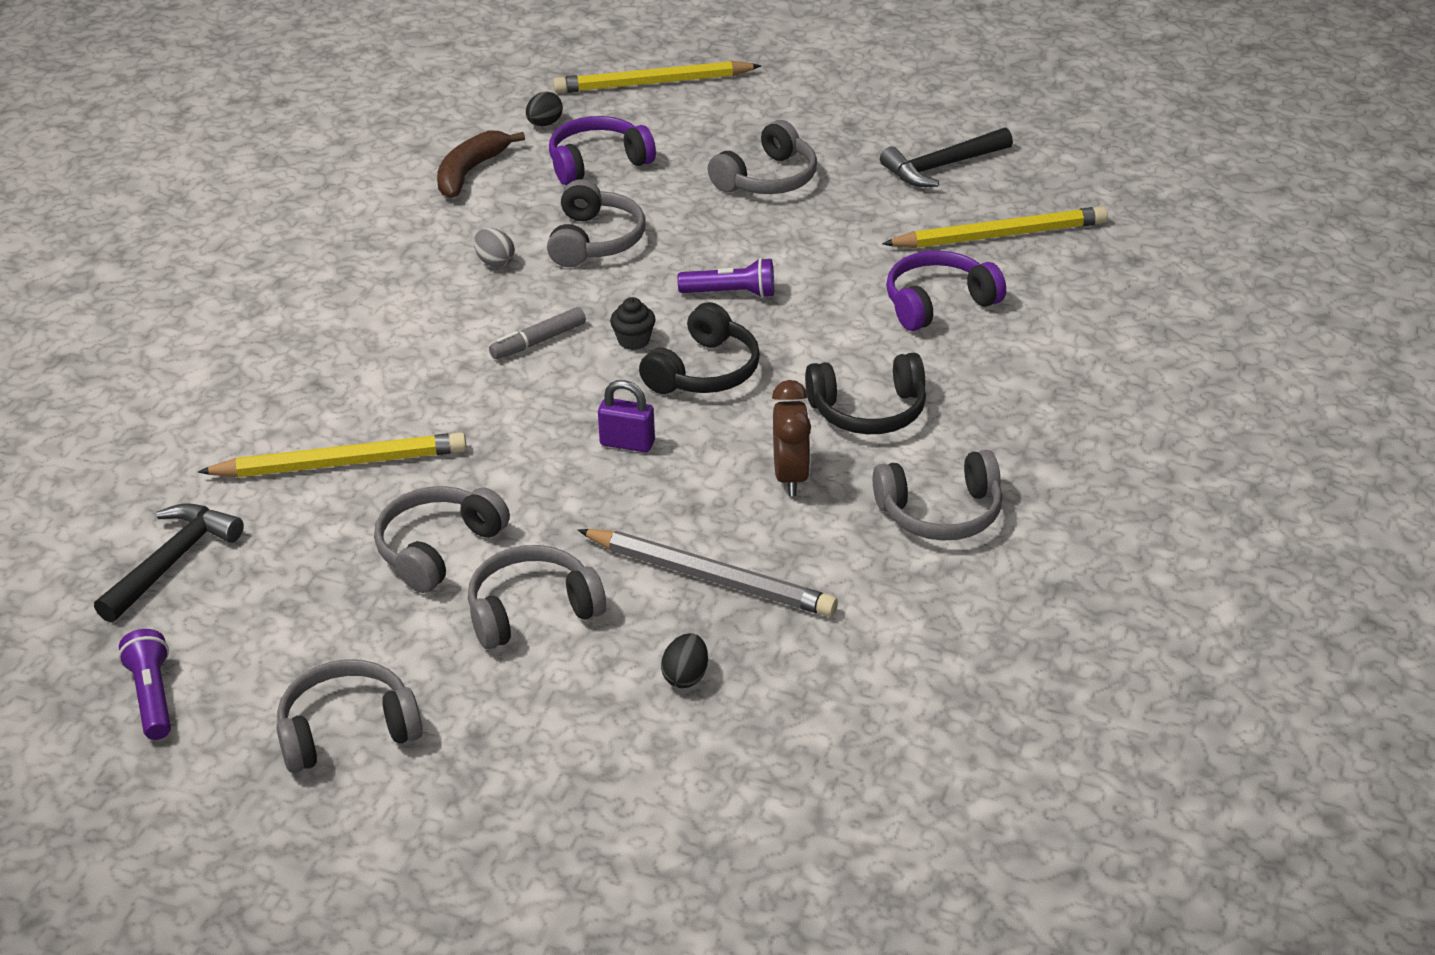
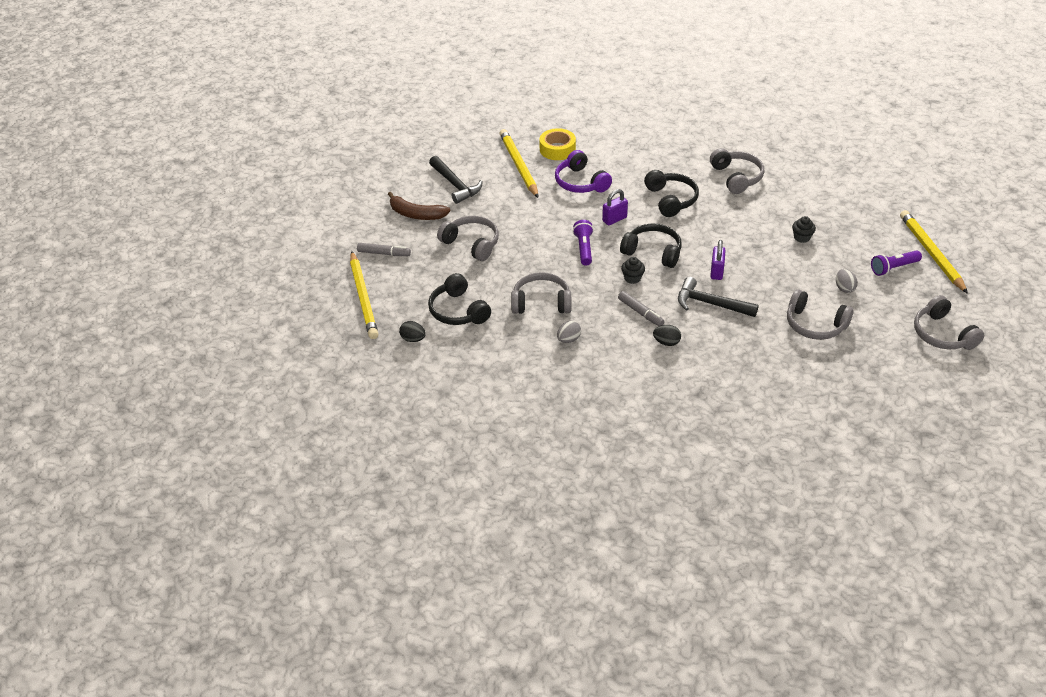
camera: 95 degrees left, 5 degrees up
black hammer [94,503,244,623] -> black hammer moved to [678,277,759,317]
purple flashlight [118,629,171,740] -> purple flashlight moved to [871,250,922,276]
yellow pencil [198,432,467,477] -> yellow pencil moved to [900,210,968,294]
brown banana [437,131,525,198] -> brown banana moved to [388,192,450,220]
grey headphones [468,545,606,649] -> grey egg [836,269,858,293]
purple headphones [549,116,656,185] -> black headphones [428,273,491,325]
grey pencil [578,529,838,617] -> black cupcake [792,216,816,243]
black egg [661,633,708,688] -> black egg moved to [653,325,681,346]
brown clock [772,380,811,496] -> none
none -> grey marker [357,243,411,256]
none -> yellow tape [540,128,576,160]
none -> purple padlock [602,189,628,226]

